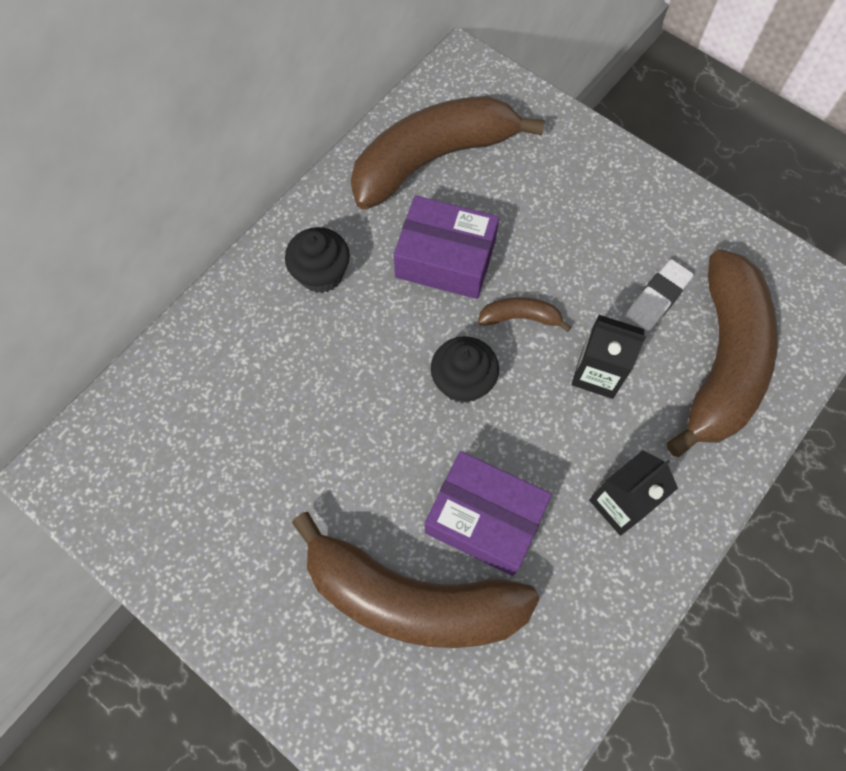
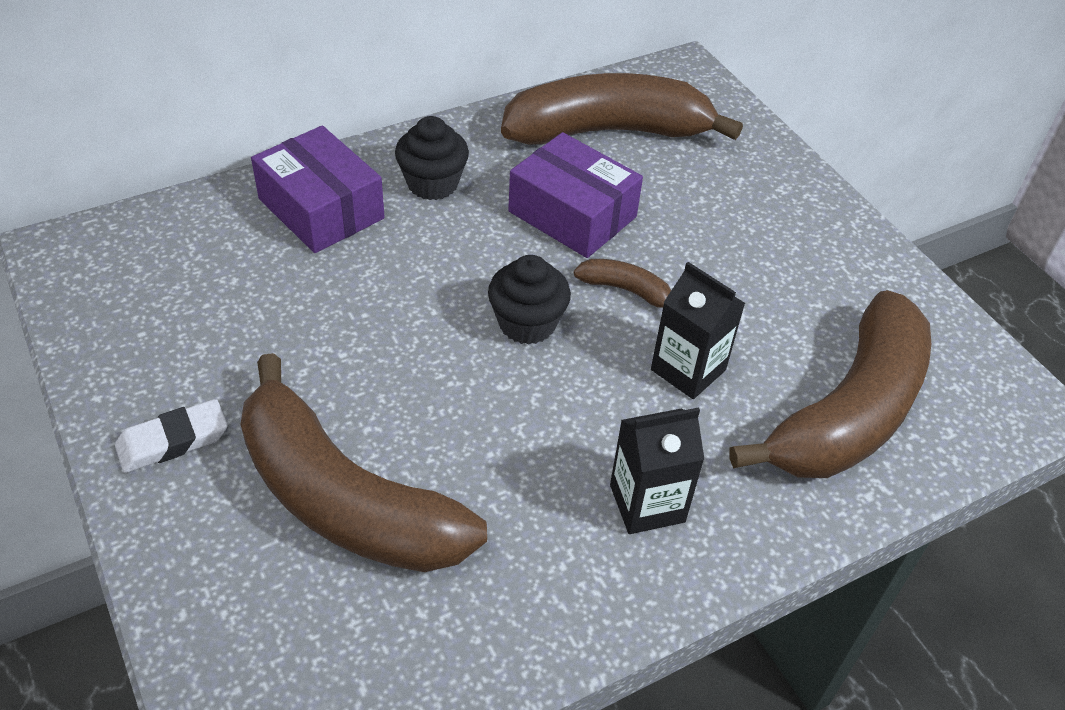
camera: 20 degrees right, 20 degrees down
purple box [425,451,552,576] -> purple box moved to [251,126,385,253]
white eraser [626,259,694,331] -> white eraser moved to [115,399,227,473]

